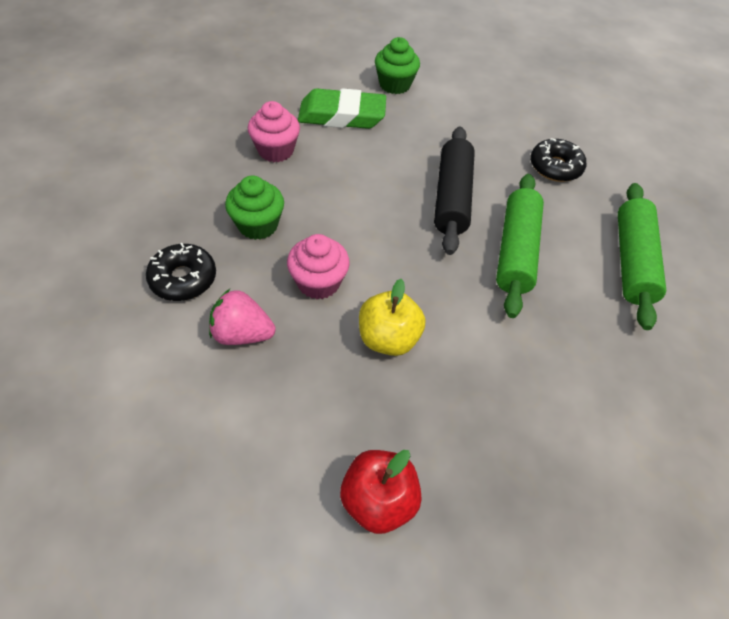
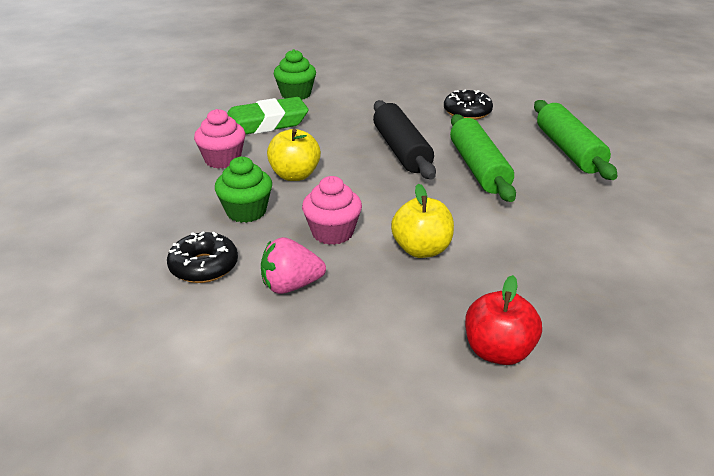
camera: 20 degrees left, 20 degrees down
none -> yellow apple [267,129,321,181]

